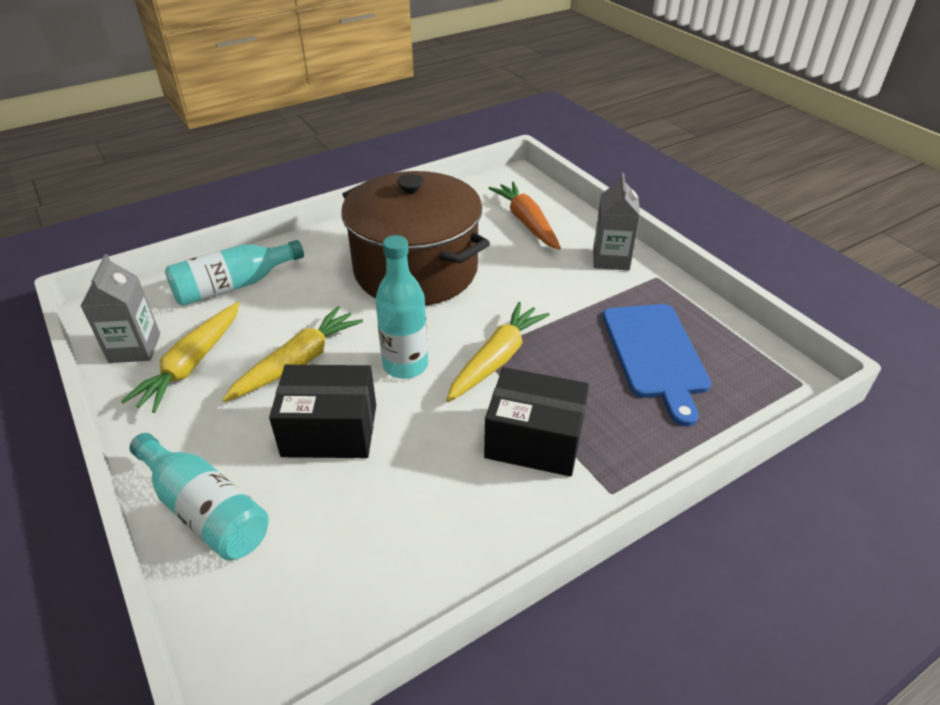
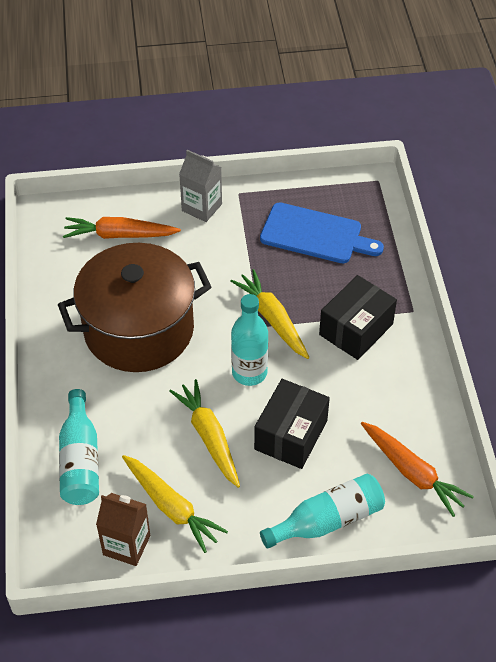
camera: 65 degrees left, 10 degrees up
grey carton [81,254,160,363] -> brown carton [96,493,150,566]
none -> orange carrot [361,422,474,517]

